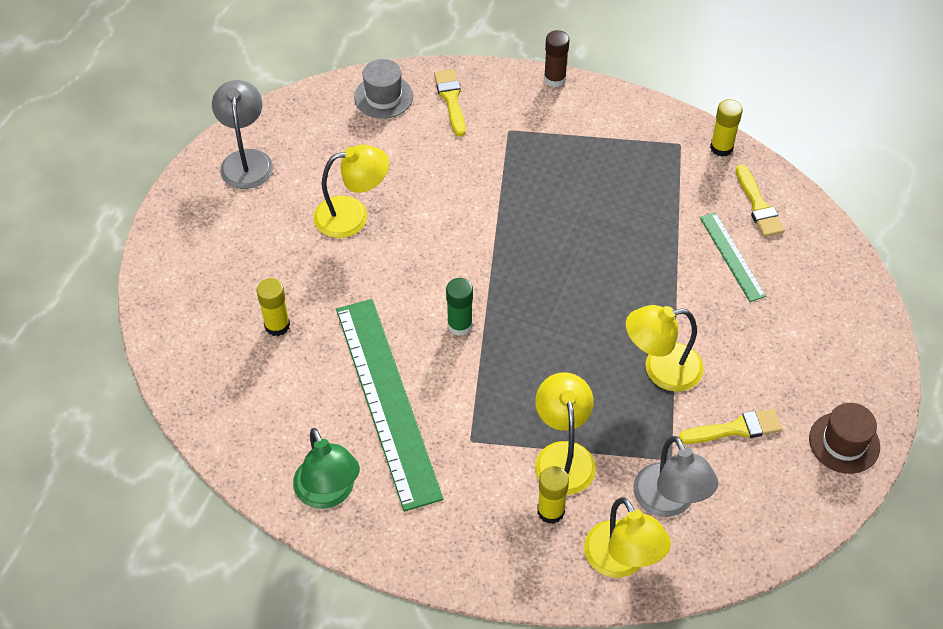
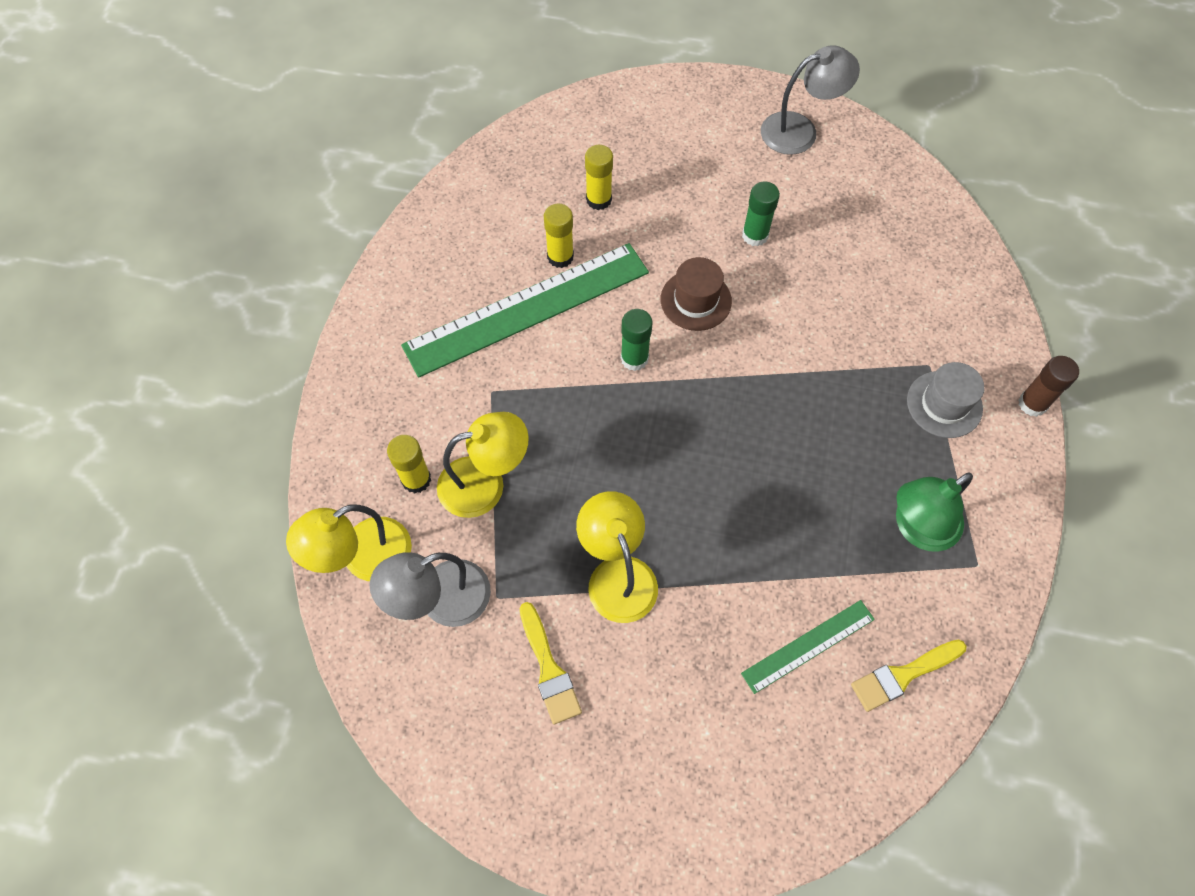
camera: 80 degrees right, 10 degrees up
green lamp [293,428,360,509] -> green lamp moved to [896,472,973,552]
yellow lamp [314,145,389,238] -> green glue stick [742,181,780,246]
grey hat [354,59,413,119] -> grey hat moved to [907,362,984,438]
yellow brush [434,69,466,136] -> none
yellow glue stick [710,99,743,157] -> yellow glue stick moved to [544,203,574,268]
brown hat [809,403,880,474] -> brown hat moved to [661,257,732,331]

